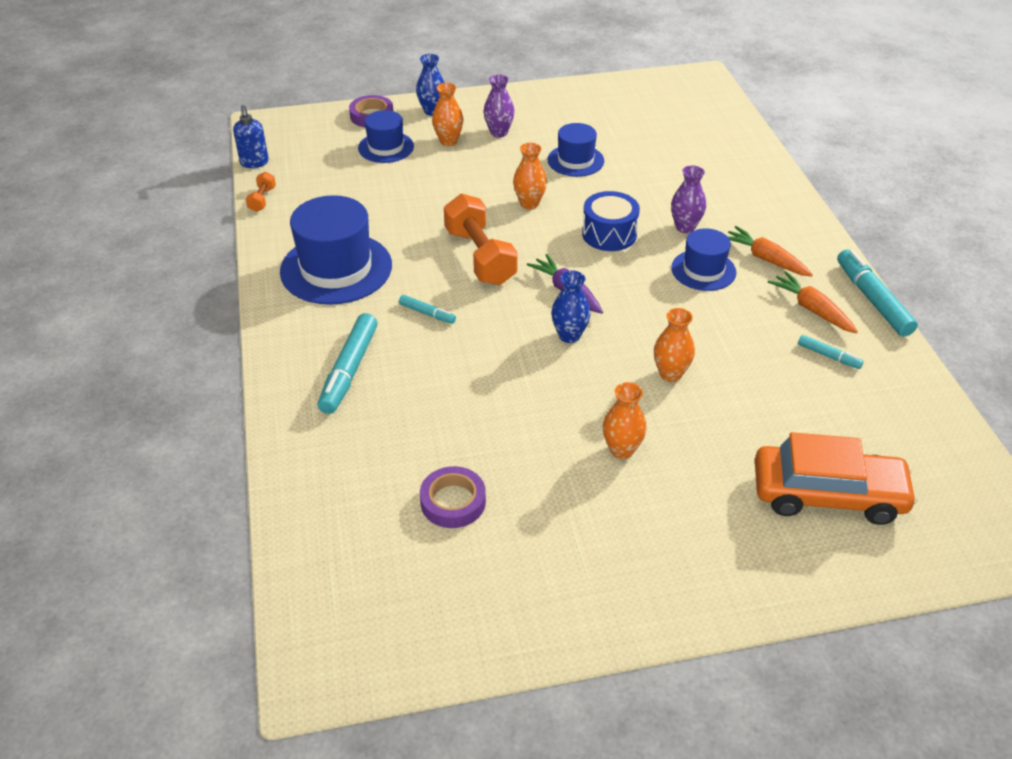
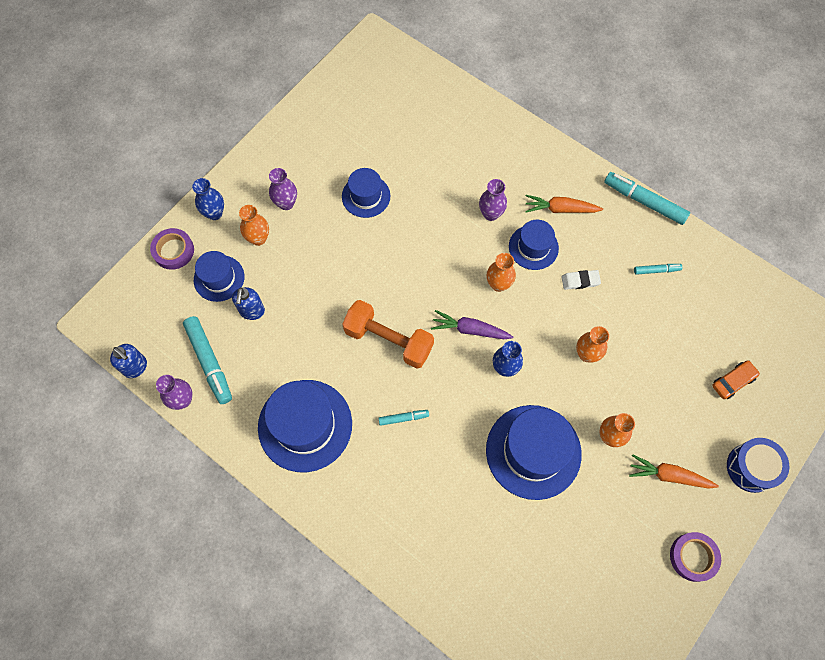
camera: 40 degrees left, 25 degrees up
orange dumbbell [246,172,276,212] -> purple vase [156,375,193,410]
turquoise marker [318,313,378,414] -> turquoise marker moved to [183,316,232,404]
purple tape [420,466,486,528] -> purple tape moved to [670,532,721,582]
orange vase [513,143,547,209] -> orange vase moved to [487,253,516,292]
blue drum [582,191,640,251] -> blue drum moved to [727,438,789,493]
orange car [755,432,918,525] -> orange car [712,360,760,399], size x0.47
orange carrot [768,271,858,333] -> orange carrot moved to [629,454,719,489]
none -> blue soap dispenser [232,287,265,320]
none -> blue hat [486,405,582,500]
none -> white eraser [561,270,601,290]

